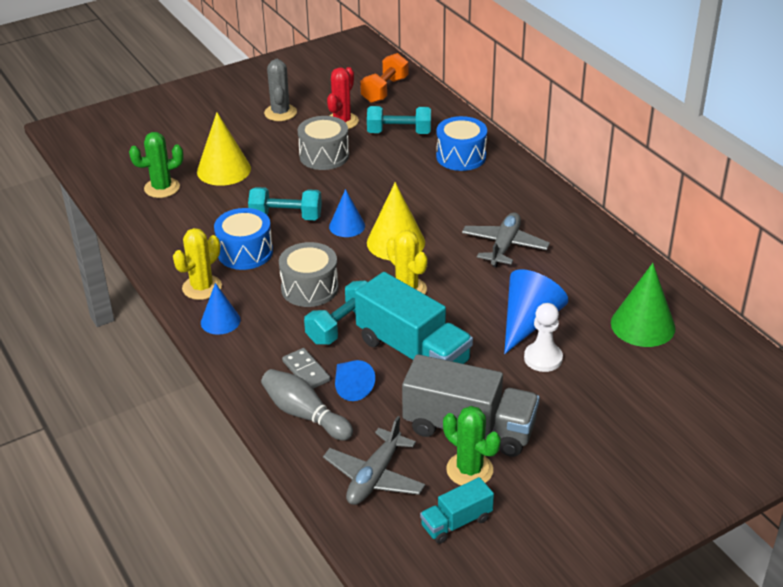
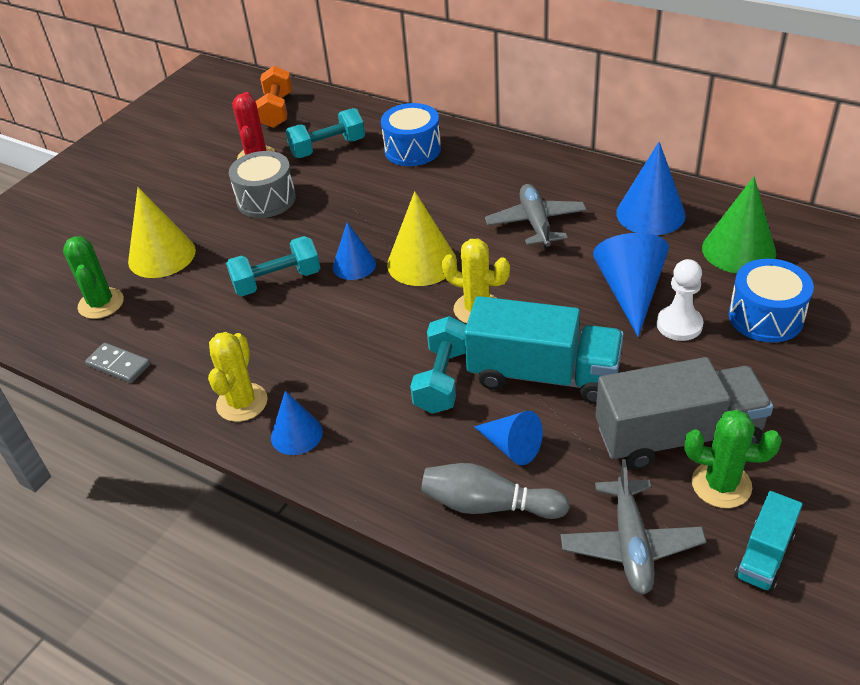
camera: 25 degrees left, 5 degrees up
green cactus [129,132,184,198] -> green cactus turned 60 degrees counterclockwise [63,236,124,319]
blue drum [214,208,273,270] -> blue drum moved to [729,259,814,343]
grey cactus [264,59,297,121] -> none
grey drum [279,242,339,307] -> none
grey domino [282,348,330,389] -> grey domino moved to [85,343,150,383]
none -> blue cone [616,142,686,235]

